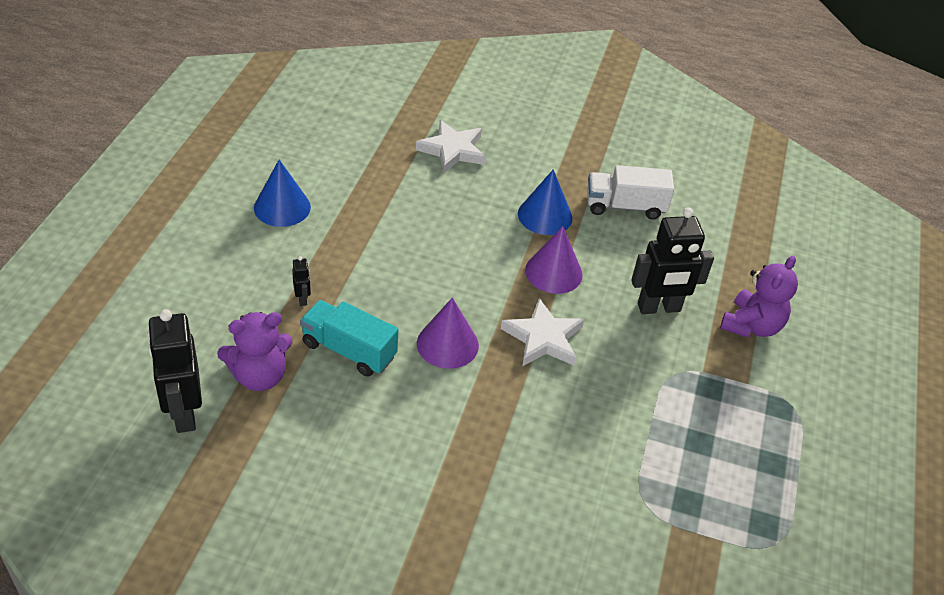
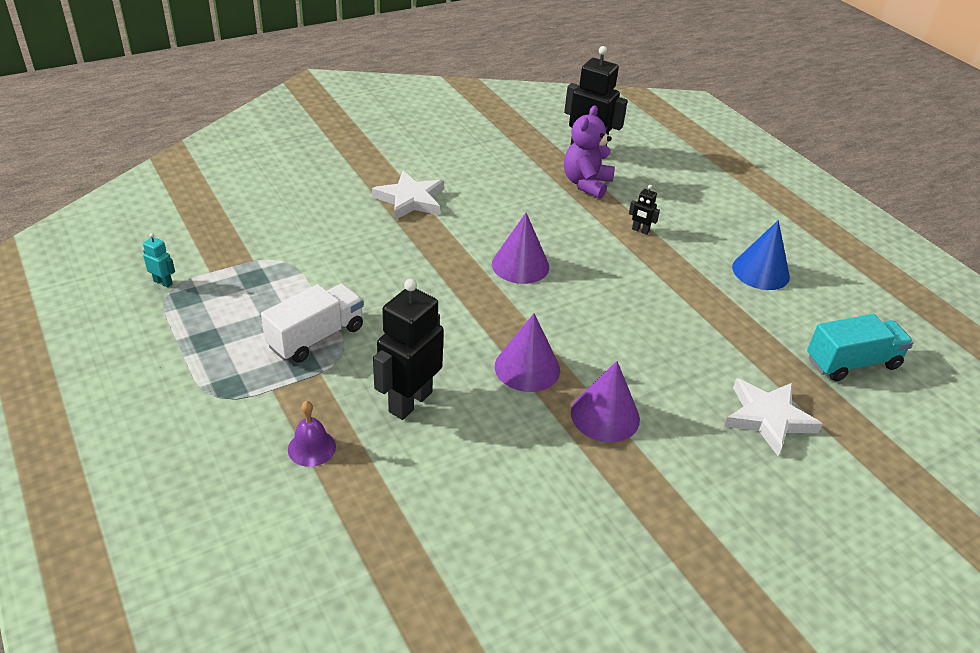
camera: 135 degrees right, 5 degrees down
turquoise truck [300,300,399,377] -> turquoise truck moved to [807,314,914,381]
white star [501,298,584,367] -> white star moved to [372,170,444,220]
blue cone [518,169,572,235] -> purple cone [571,361,640,442]
white truck [587,165,674,220] -> white truck moved to [261,284,364,363]
purple teddy bear [720,256,798,337] -> purple bell [288,401,336,467]
none -> turquoise robot [143,233,175,288]

